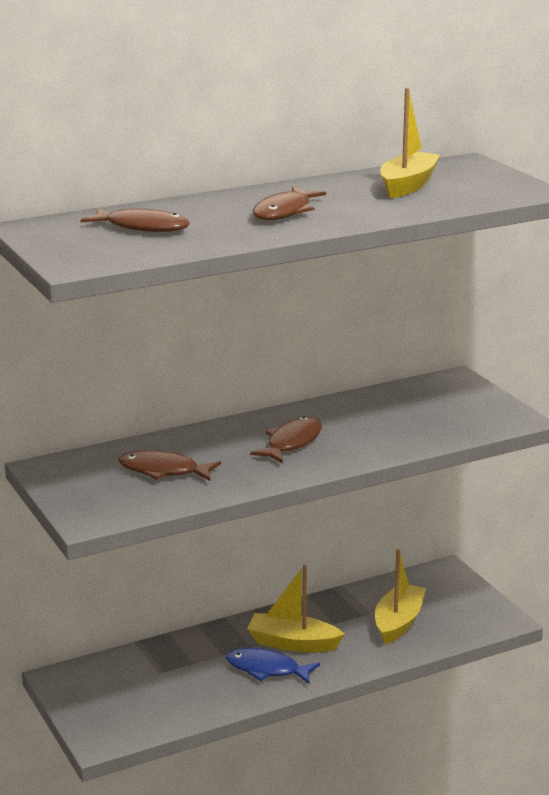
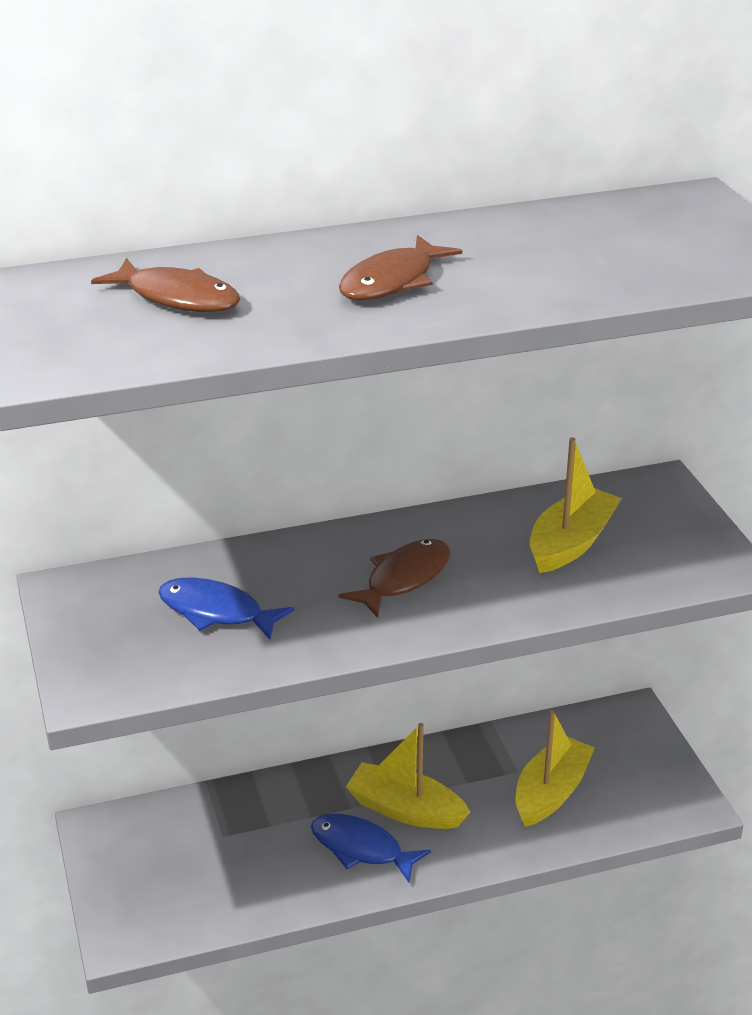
camera: 10 degrees right, 10 degrees up
brown fish [118,450,221,481] -> blue fish [158,577,294,640]
yellow boat [380,88,440,198] -> yellow boat moved to [530,438,622,573]

